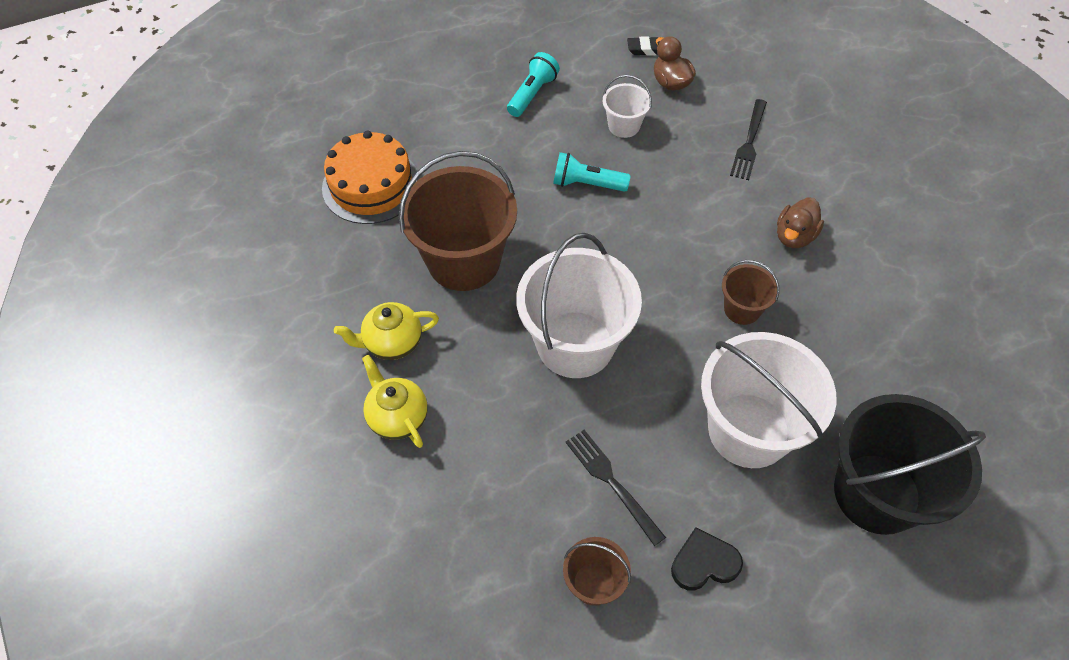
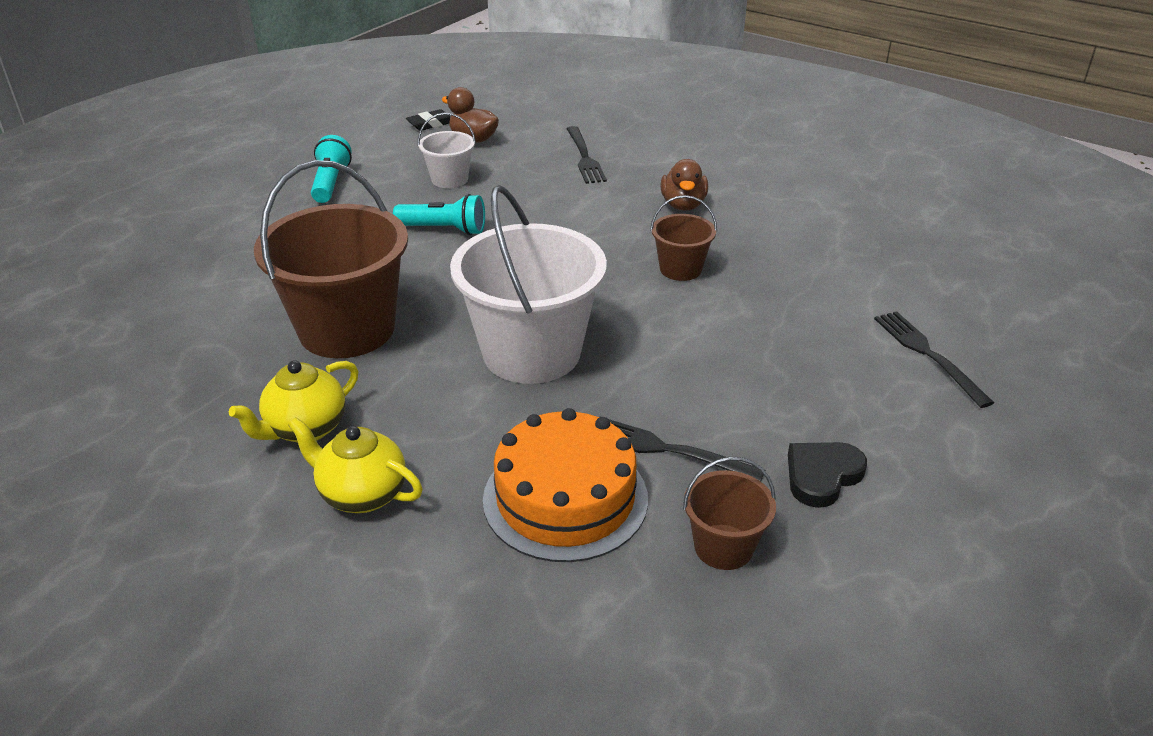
camera: 30 degrees left, 20 degrees down
orange cake [322,131,420,224] -> orange cake moved to [483,408,648,562]
turquoise flashlight [553,152,631,192] -> turquoise flashlight turned 150 degrees counterclockwise [393,194,485,235]
white bucket [701,332,837,468] -> none
black bucket [834,394,986,535] -> black fork [874,311,994,408]

